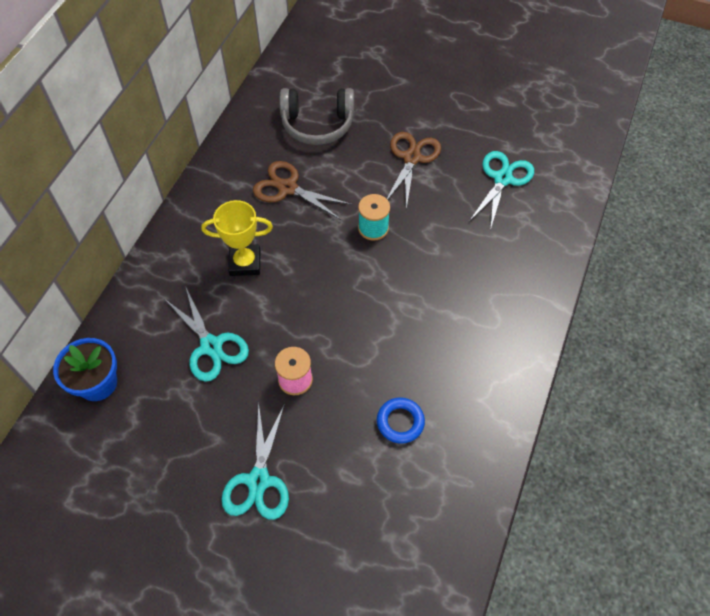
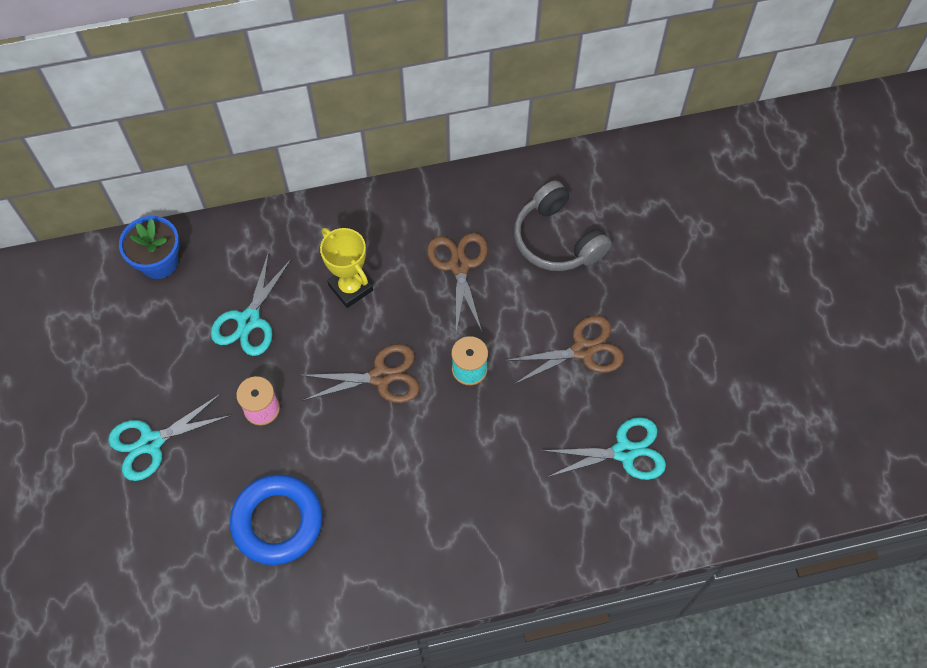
camera: 55 degrees right, 5 degrees up
blue ring [377,397,425,444] -> blue ring [230,474,322,565], size x1.80
none -> brown scissors [300,344,420,403]

